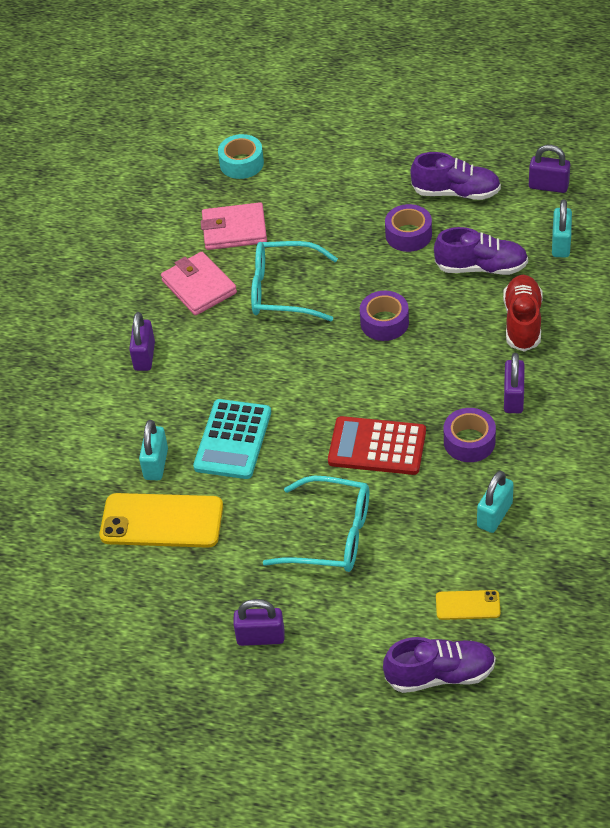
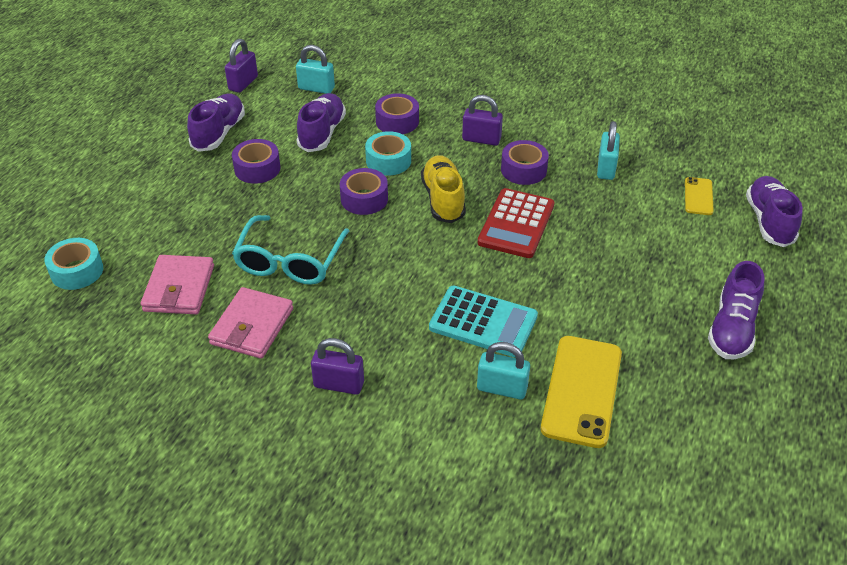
camera: 85 degrees left, 5 degrees down
pink wallet [161,252,237,316] -> pink wallet turned 45 degrees counterclockwise [208,287,293,359]
purple padlock [233,599,284,646] -> purple shoe [708,261,764,359]
turquoise glasses [263,476,369,572] -> none
turquoise padlock [477,471,514,533] -> turquoise padlock turned 60 degrees clockwise [597,121,620,180]
red shoe [503,275,543,352] -> purple tape [375,93,419,134]
none -> turquoise tape [365,131,411,175]
none -> yellow shoe [421,155,466,223]

